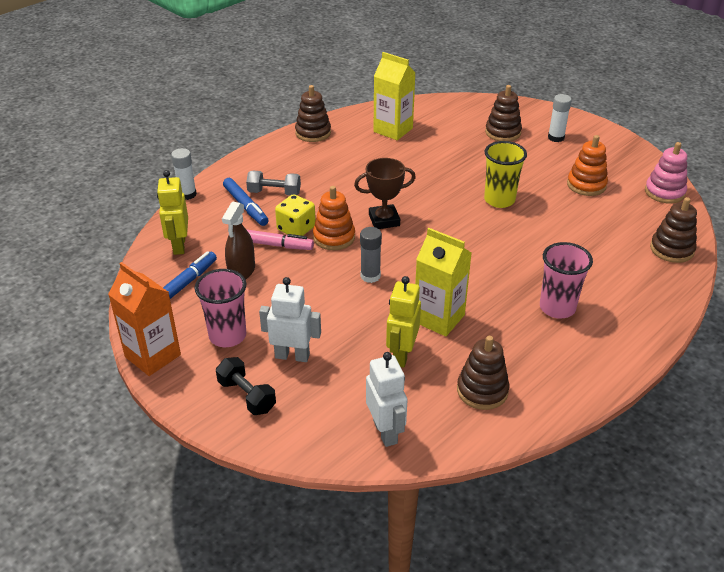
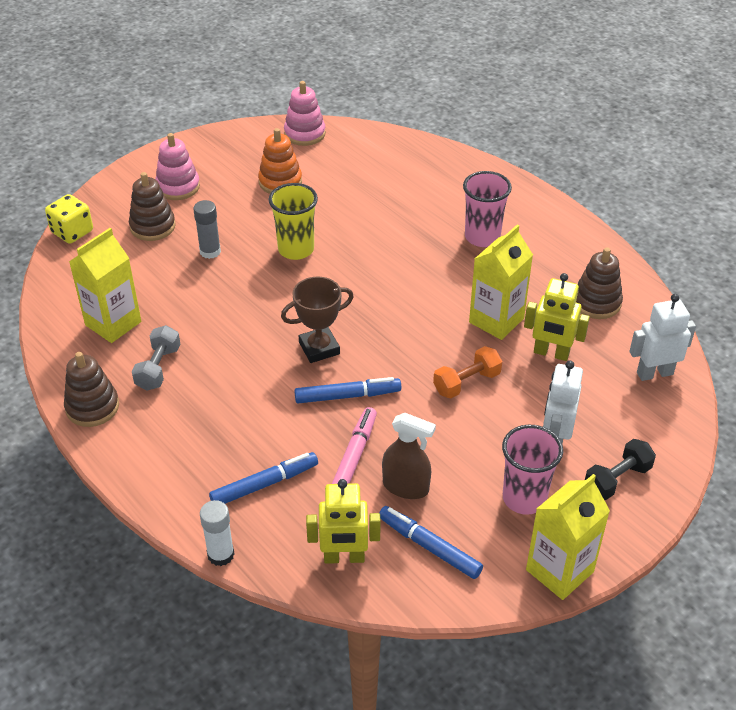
camera: 85 degrees left, 5 degrees up
orange carton [108,262,181,376] -> yellow carton [526,474,610,600]
grey dumbbell [246,171,301,196] -> grey dumbbell moved to [132,325,180,391]
yellow dice [275,194,315,236] -> yellow dice moved to [45,194,93,244]
orange stacking toy [313,186,355,250] -> blue marker [294,377,401,403]
brown trophy [354,158,416,229] -> brown trophy turned 75 degrees clockwise [281,277,354,363]
grey glue stick [360,227,382,283] -> grey glue stick moved to [193,200,221,259]
white glue stick [548,94,572,142] -> pink stacking toy [155,133,200,200]
brown stacking toy [650,197,697,263] -> none
none -> orange dumbbell [433,346,502,398]

